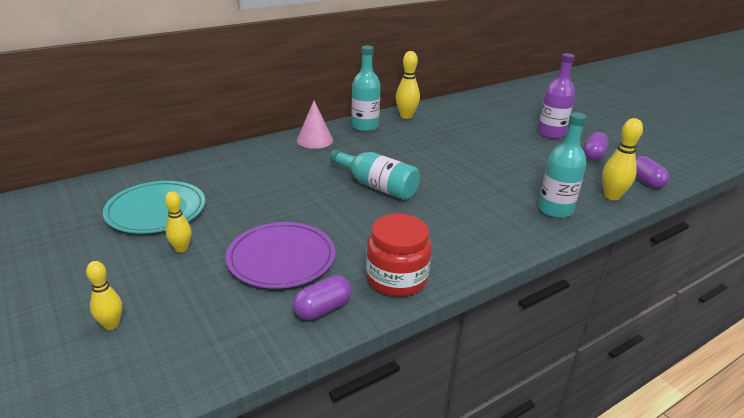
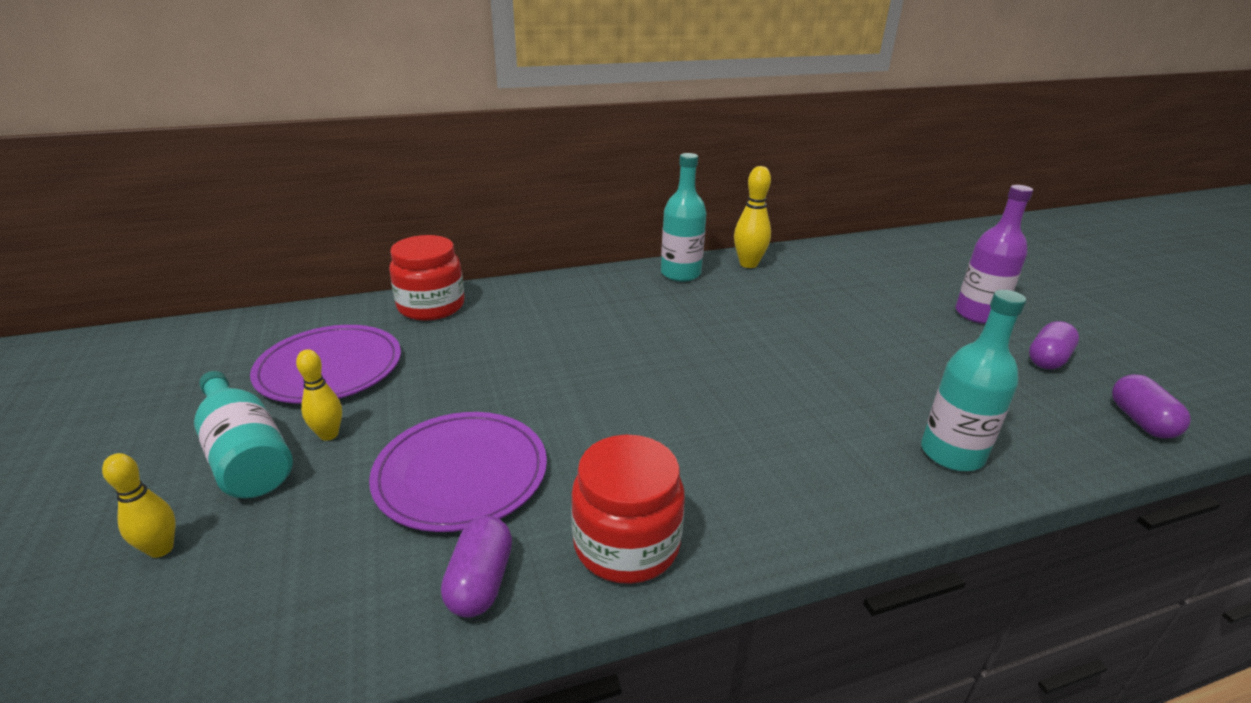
camera: 15 degrees right, 0 degrees up
turquoise plate [103,181,205,234] -> purple plate [250,325,401,403]
purple capsule [293,275,352,320] -> purple capsule turned 60 degrees counterclockwise [441,516,512,618]
pink cone [297,101,333,149] -> none
turquoise bottle [330,149,420,200] -> turquoise bottle moved to [194,371,293,499]
yellow bowling pin [602,118,643,201] -> none
none -> red jar [389,235,465,321]

